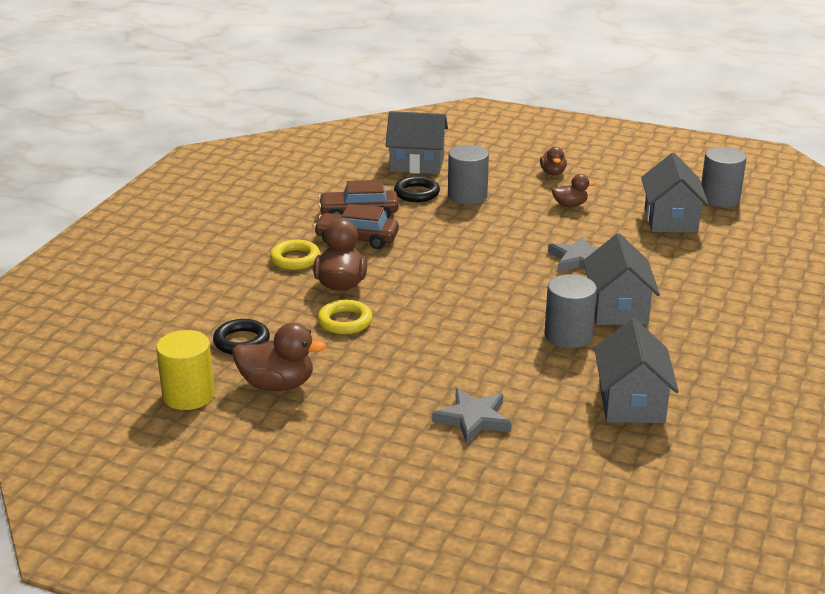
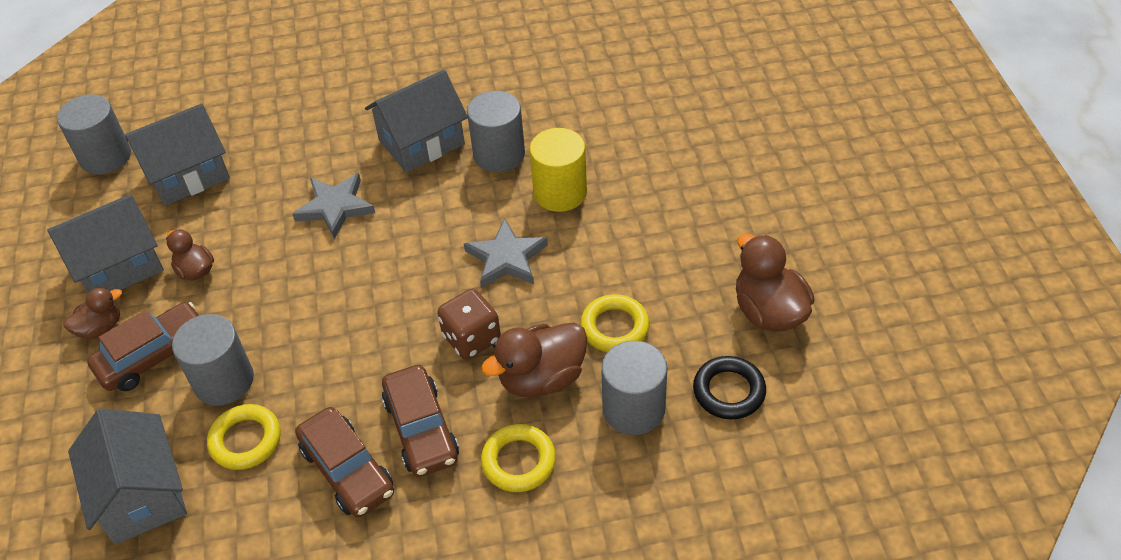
camera: 120 degrees left, 20 degrees up
yellow cylinder [156,330,214,410] -> yellow cylinder moved to [530,128,587,212]
black ring [394,176,440,202] -> yellow ring [207,404,281,470]
grey star [432,388,512,444] -> grey star moved to [464,219,548,288]
grey house [594,318,679,423] -> grey house moved to [48,194,164,293]
none -> brown car [87,302,199,392]
none -> brown dice [437,289,501,359]
none -> grey cylinder [601,340,667,435]

